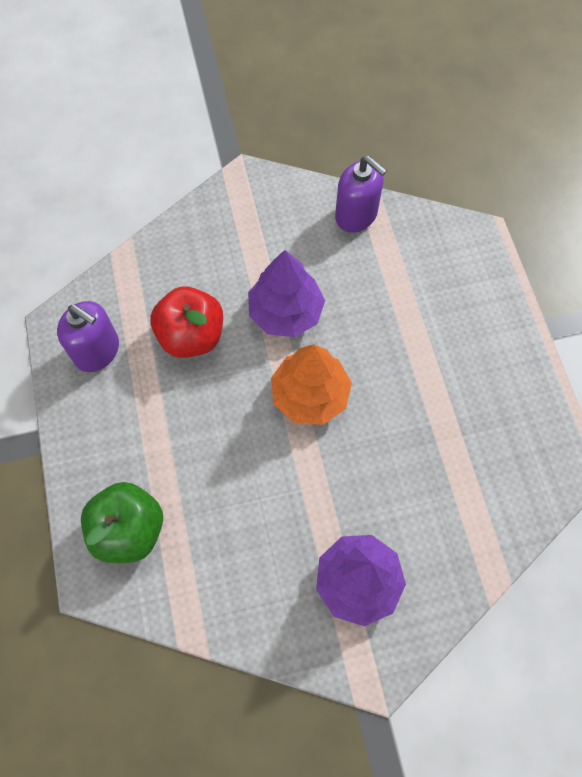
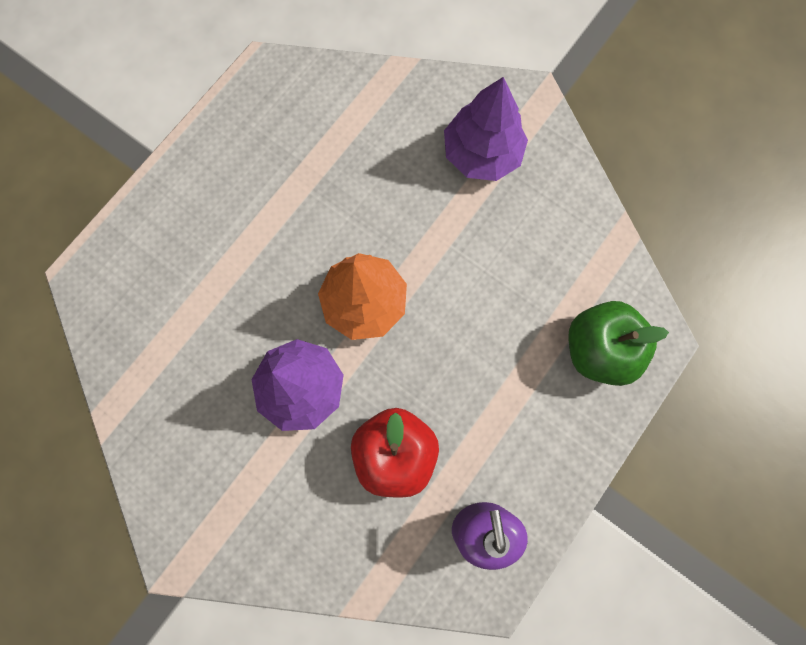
camera: 130 degrees left, 10 degrees up
purple soap dispenser [335,156,387,233] -> none

